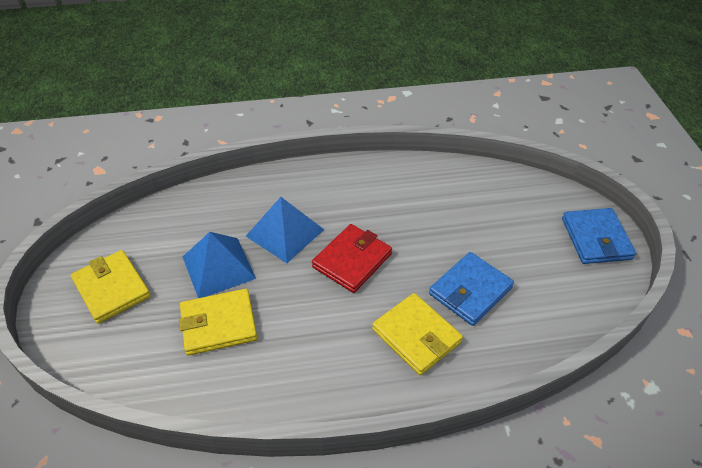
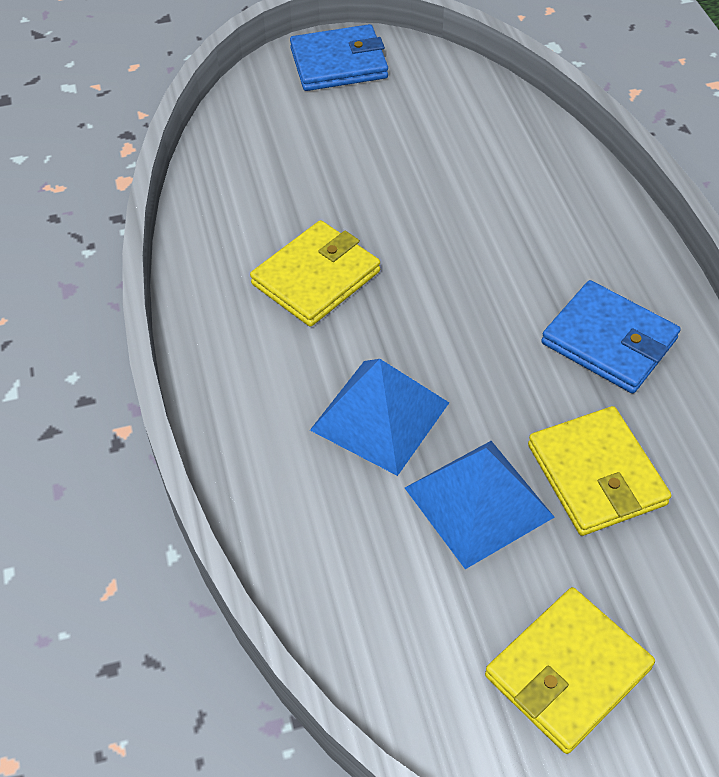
camera: 95 degrees left, 5 degrees up
red wallet [312,224,392,293] -> none
yellow wallet [372,293,463,375] -> yellow wallet moved to [250,220,380,327]
blue wallet [429,252,514,326] -> blue wallet moved to [541,280,680,393]

